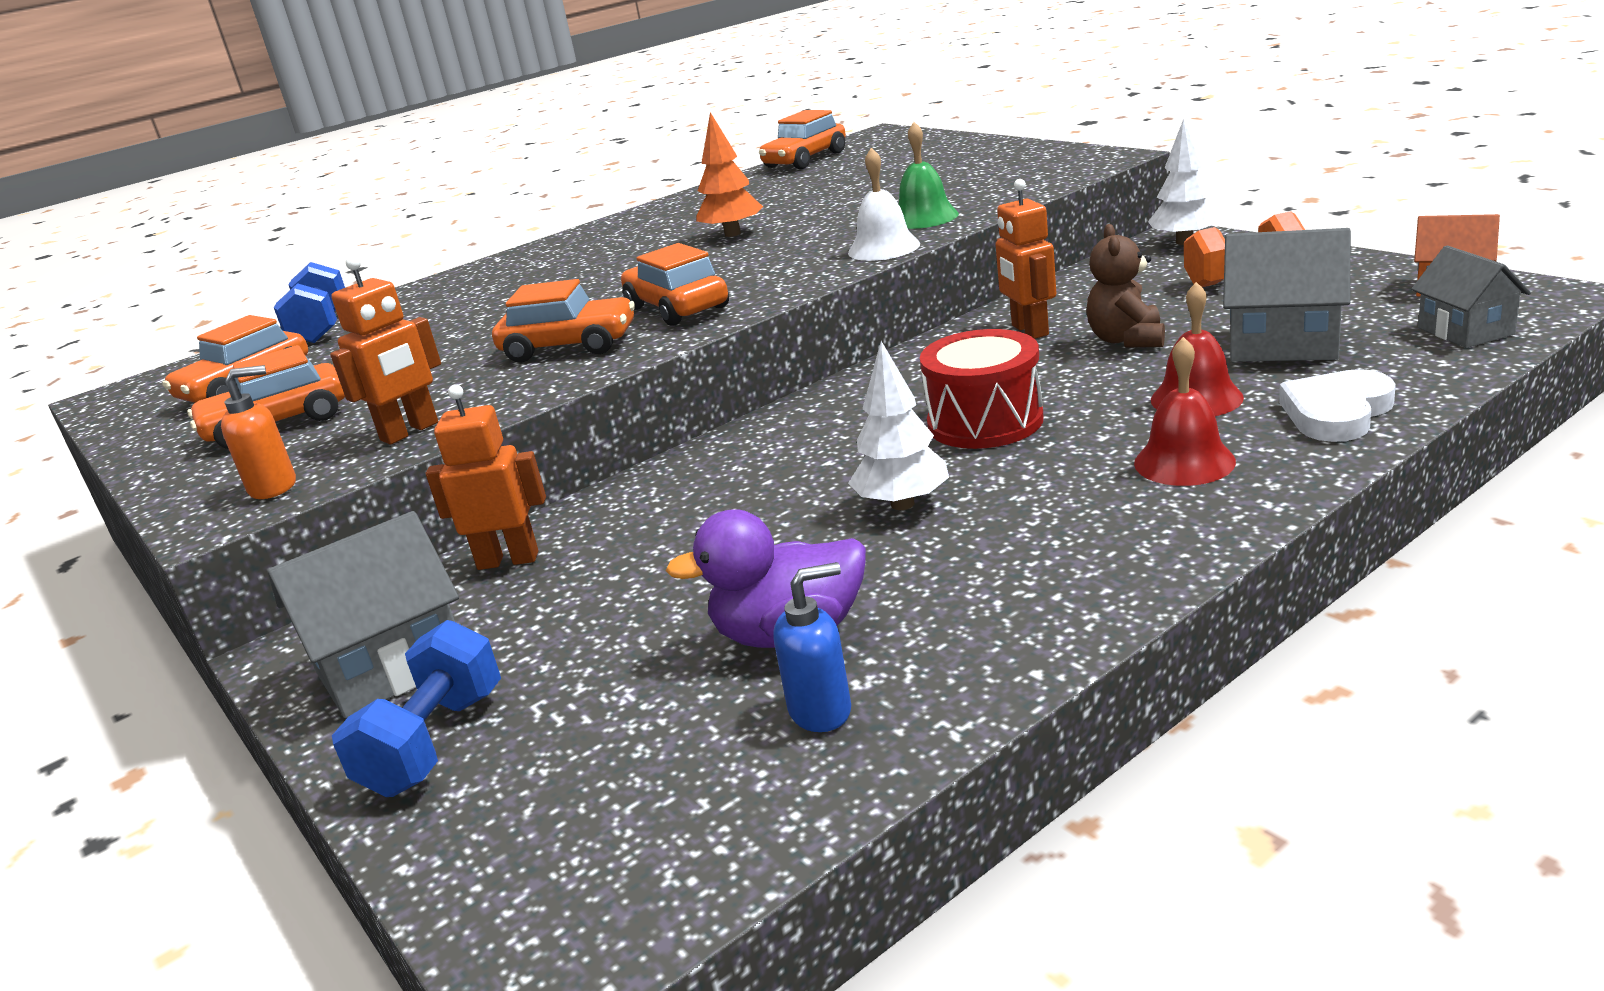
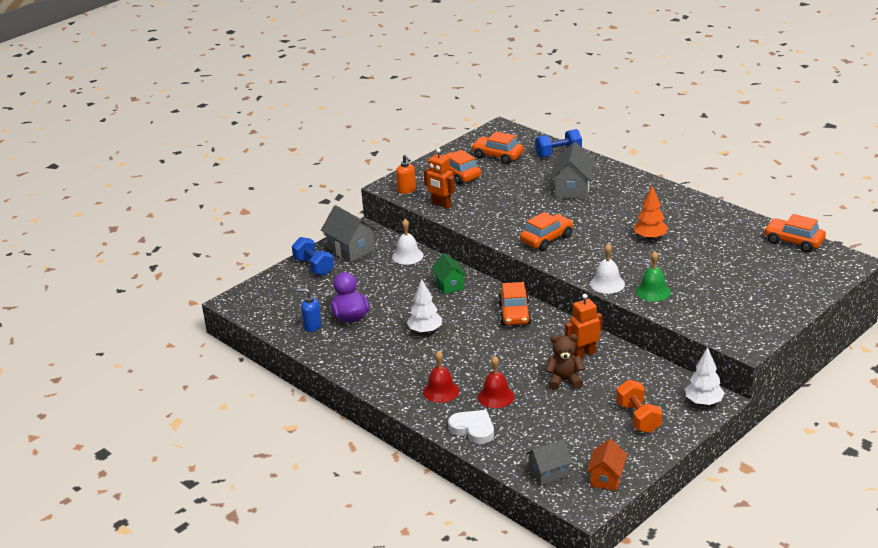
camera: 80 degrees right, 5 degrees up
blue dumbbell [332,620,501,797] -> blue dumbbell turned 45 degrees clockwise [292,237,334,275]
orange robot [426,385,546,570] -> white bell [392,219,424,265]
orange car [492,279,635,362] -> orange car moved to [498,282,531,325]
blue soap dispenser [773,562,851,732] -> blue soap dispenser turned 135 degrees clockwise [296,288,322,332]
red drum [920,329,1044,449] -> none
grey house [1223,228,1351,362] -> grey house moved to [550,142,595,199]
none -> green house [432,253,467,294]

